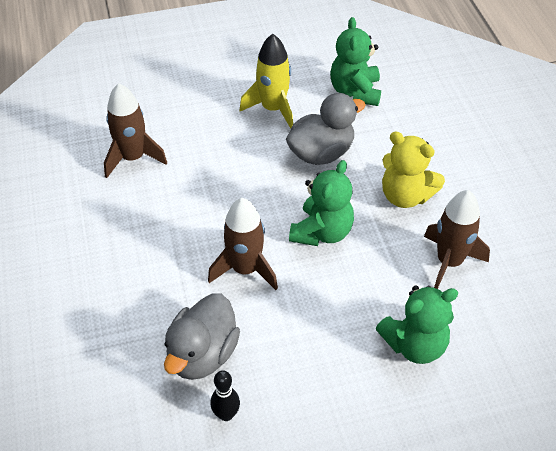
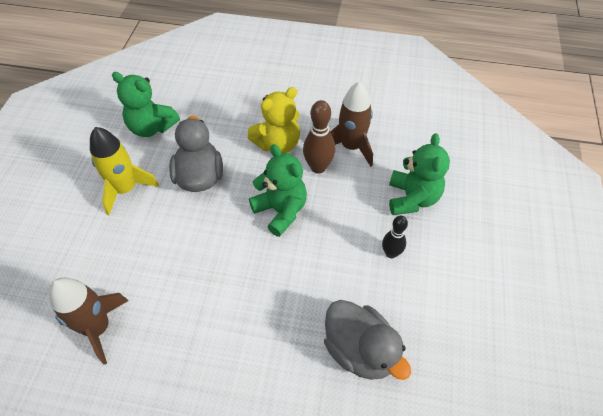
camera: 65 degrees left, 5 degrees up
brown rocket [208,198,278,290] -> none
black bowling pin [211,370,240,421] -> black bowling pin moved to [382,216,408,259]
none -> brown bowling pin [303,100,335,174]

